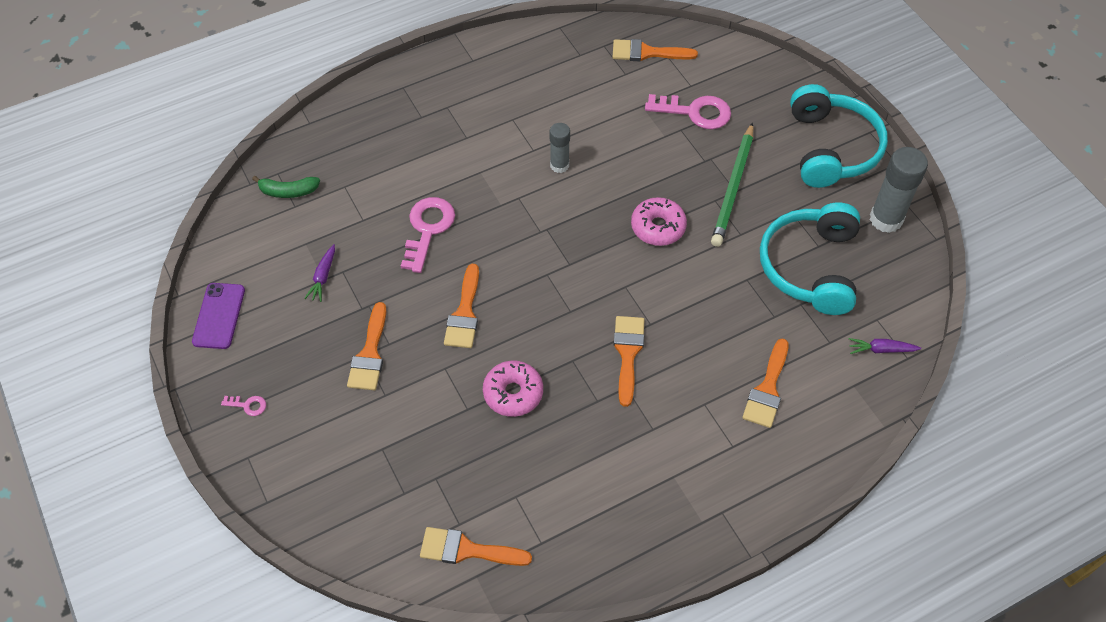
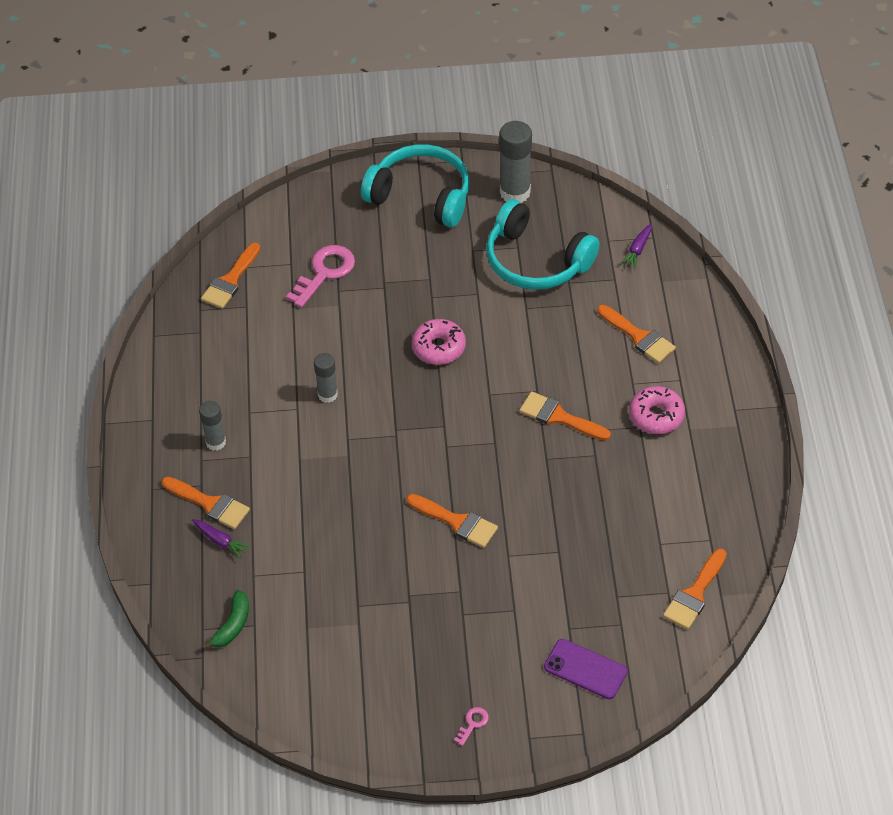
camera: 65 degrees left, 5 degrees down
purple phone [192,283,245,349] -> purple phone moved to [544,639,628,699]
purple carrot [304,244,335,302] -> purple carrot moved to [192,519,252,559]
orange brush [347,302,386,390] -> orange brush moved to [162,477,250,529]
pink key [401,197,455,273] -> none
pink donut [483,361,543,417] -> pink donut moved to [629,386,685,434]
green pencil [711,123,753,247] -> none
none -> grey glue stick [199,401,226,451]

